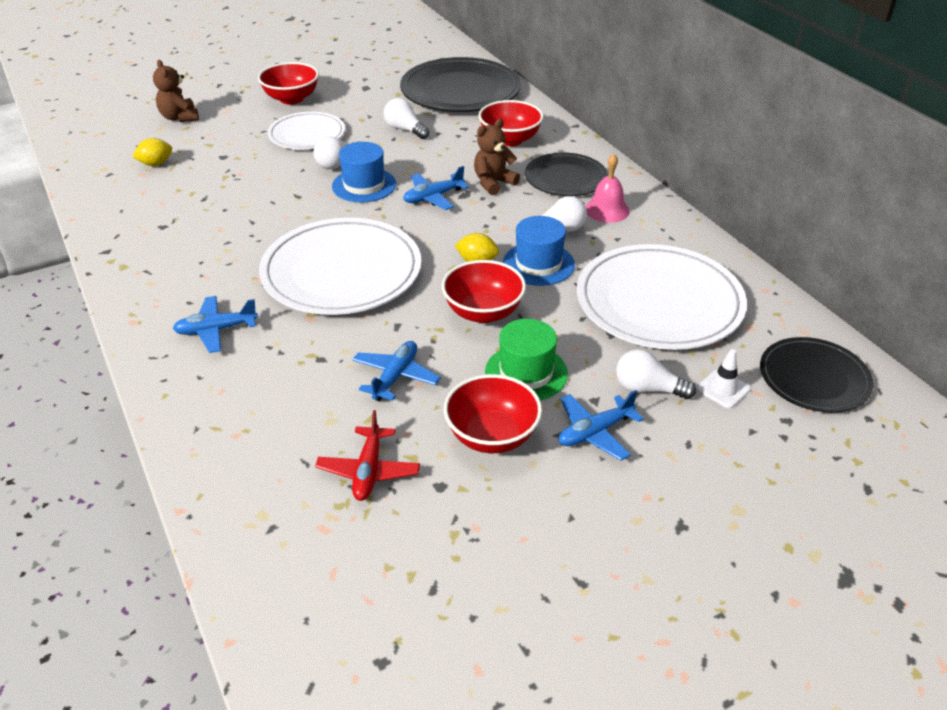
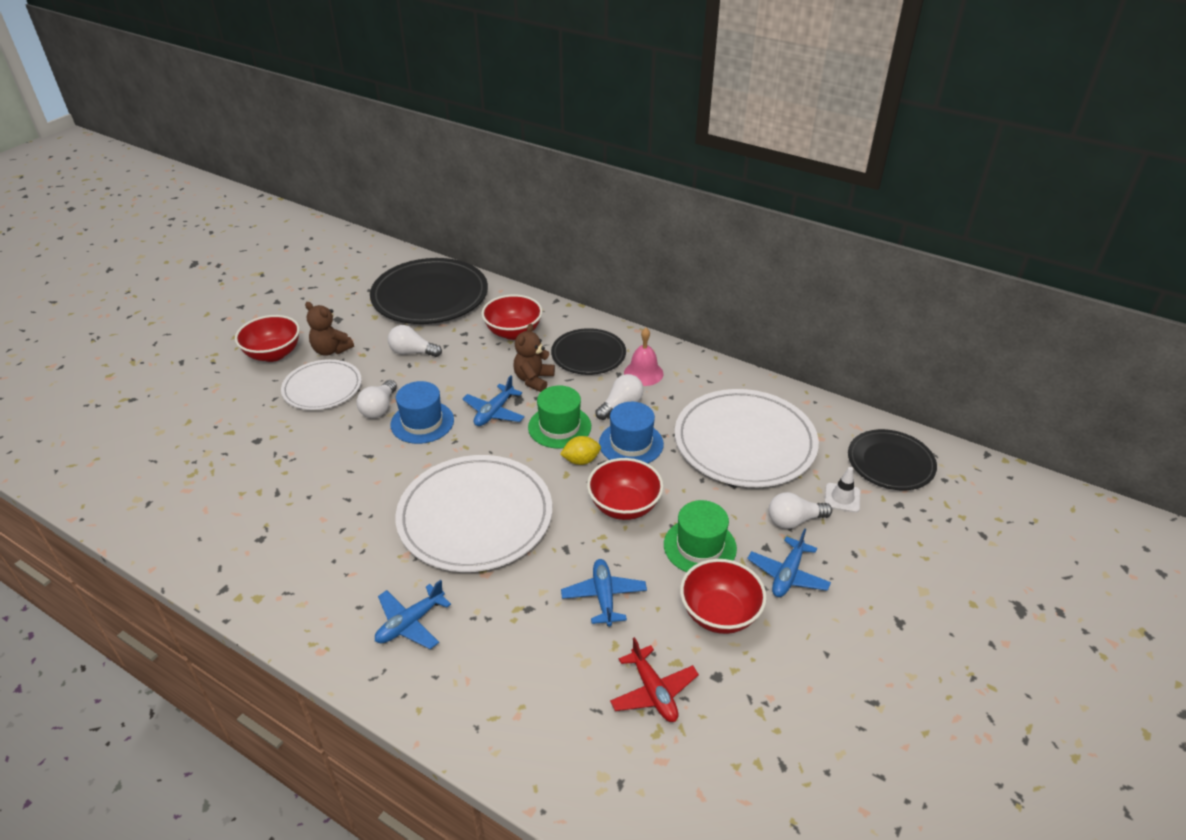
camera: 30 degrees left, 0 degrees up
yellow lemon [132,138,172,166] -> none
brown teddy bear [153,60,199,122] -> brown teddy bear moved to [305,302,354,356]
none -> green hat [528,386,591,449]

